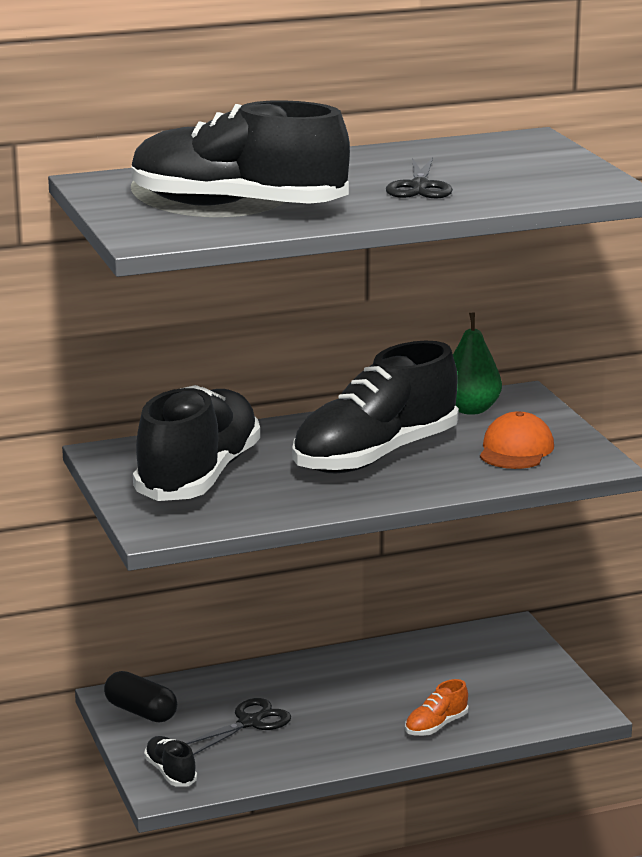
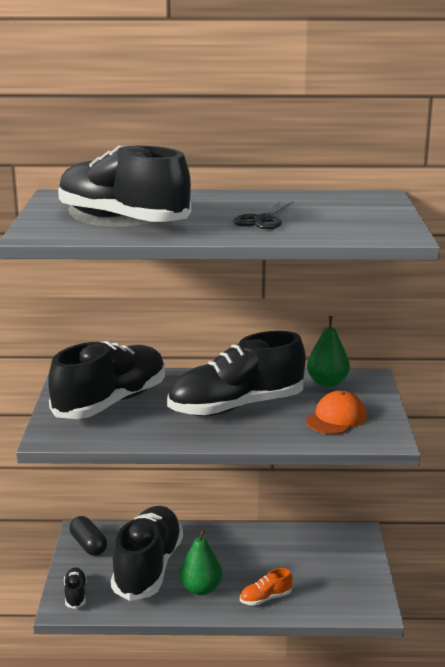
camera: 20 degrees right, 0 degrees up
black scissors [186,698,291,755] -> black shoe [111,506,183,601]
none -> green pear [179,529,222,595]

